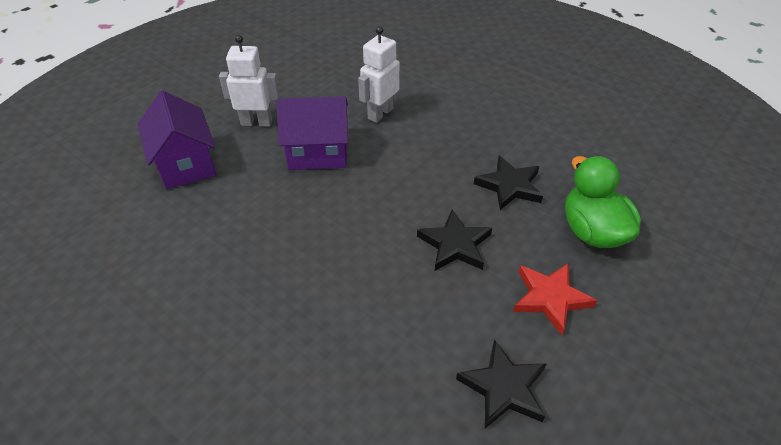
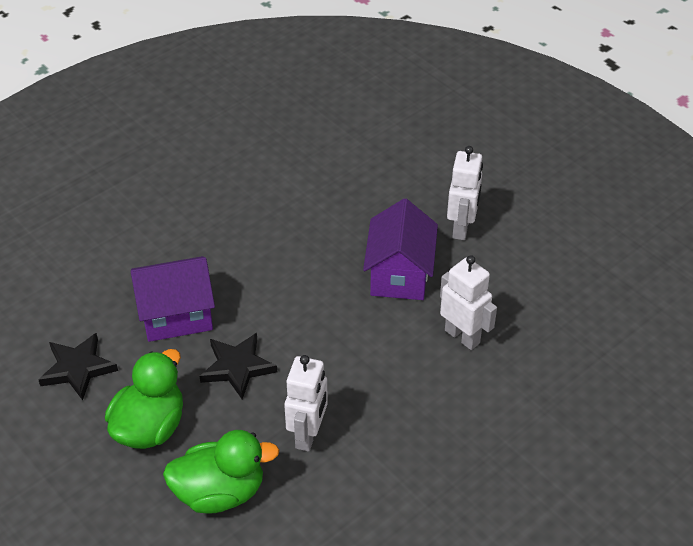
camera: 100 degrees right, 0 degrees up
purple house [138,91,216,189] -> purple house moved to [131,256,215,342]
black star [474,156,543,210] -> white robot [284,355,328,451]
red star [513,263,597,335] -> green duck [105,349,183,449]

